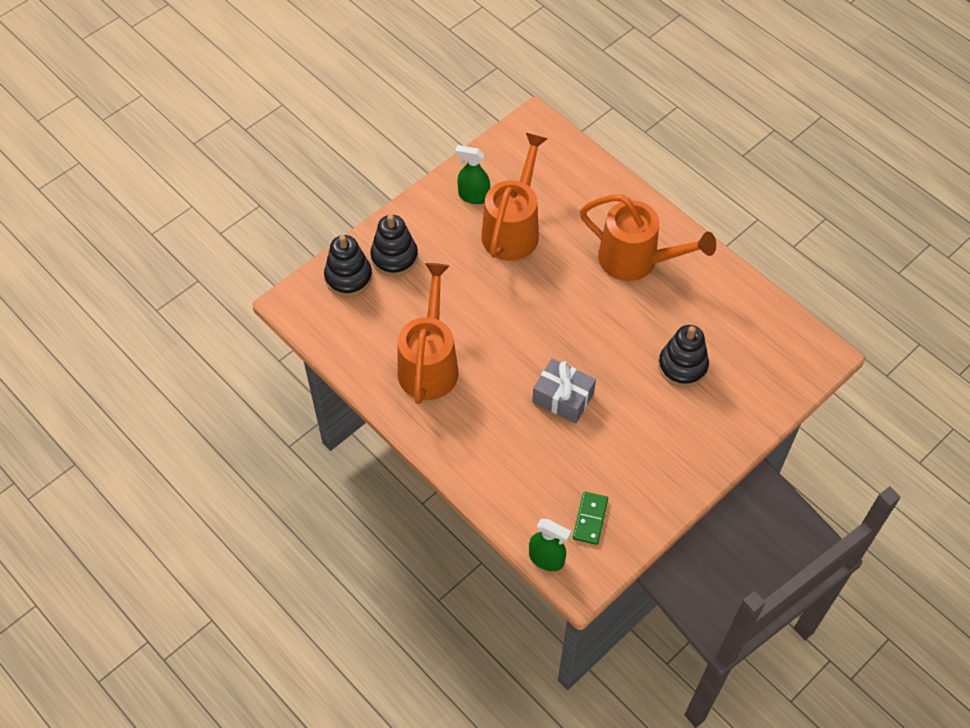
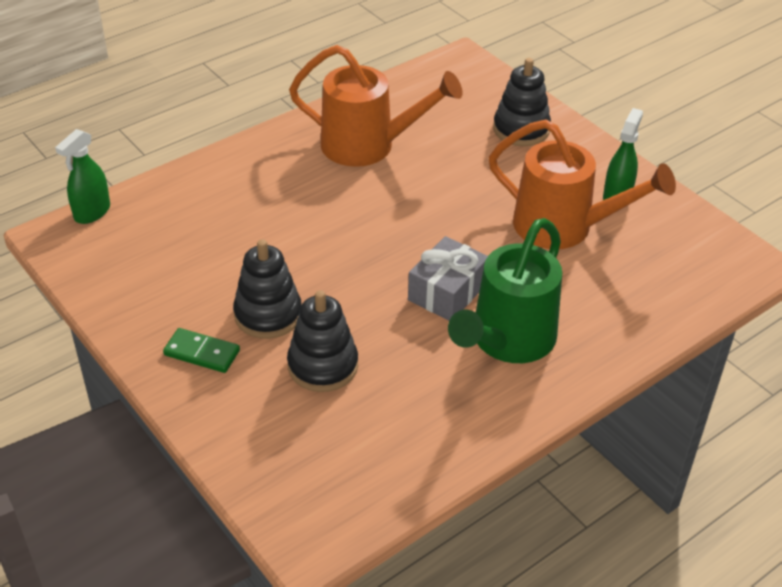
camera: 95 degrees right, 15 degrees down
black stacking toy [324,235,372,297] -> black stacking toy moved to [233,239,302,339]
grey gift [532,358,596,423] -> grey gift moved to [408,236,488,320]
green domino [573,492,608,545] -> green domino moved to [163,328,240,373]
orange watering can [580,194,716,281] -> green watering can [448,218,562,363]

